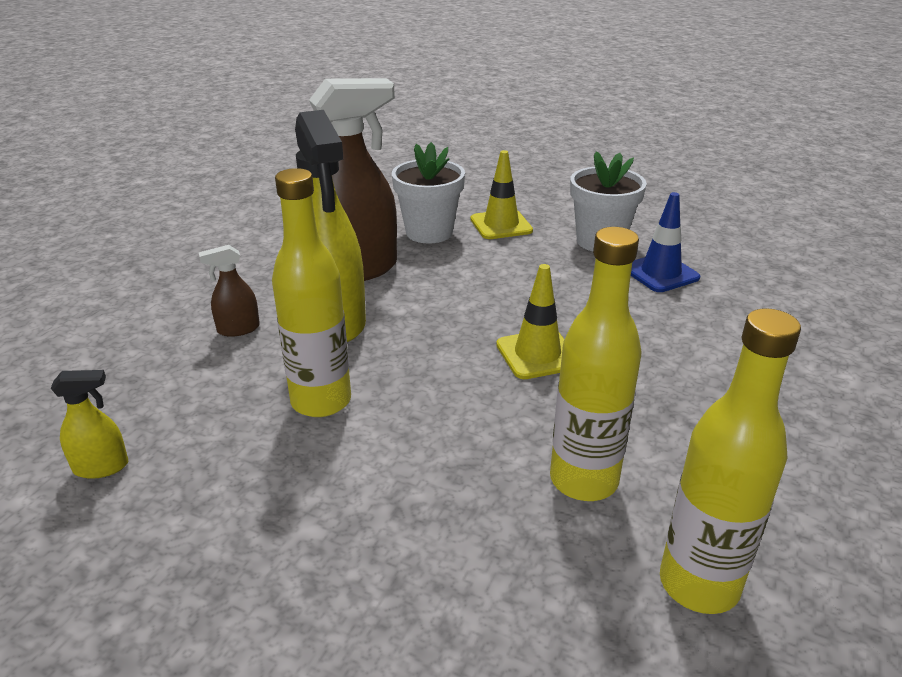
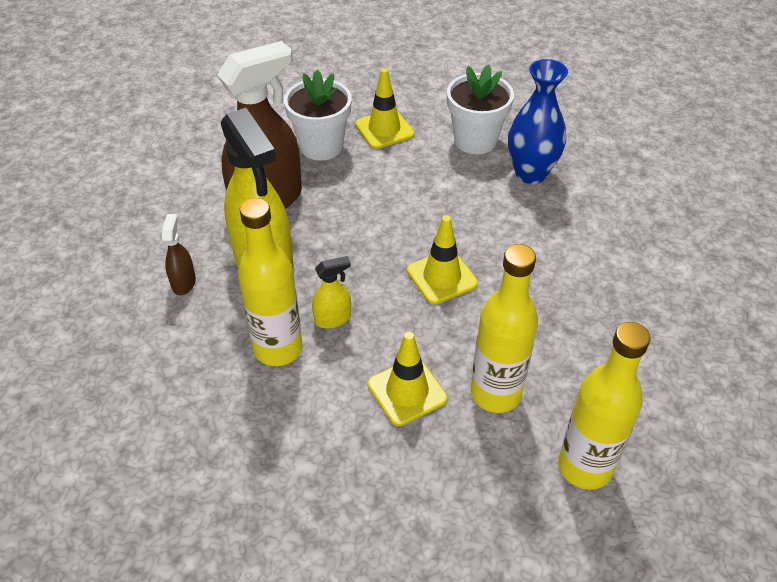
camera: 10 degrees left, 15 degrees up
yellow spray bottle [51,370,128,479] -> yellow spray bottle moved to [312,256,351,328]
brown spray bottle [199,245,260,337] -> brown spray bottle turned 120 degrees clockwise [162,214,196,295]
blue traffic cone [631,192,700,292] -> blue vase [508,59,568,184]
none -> yellow traffic cone [368,332,448,426]

